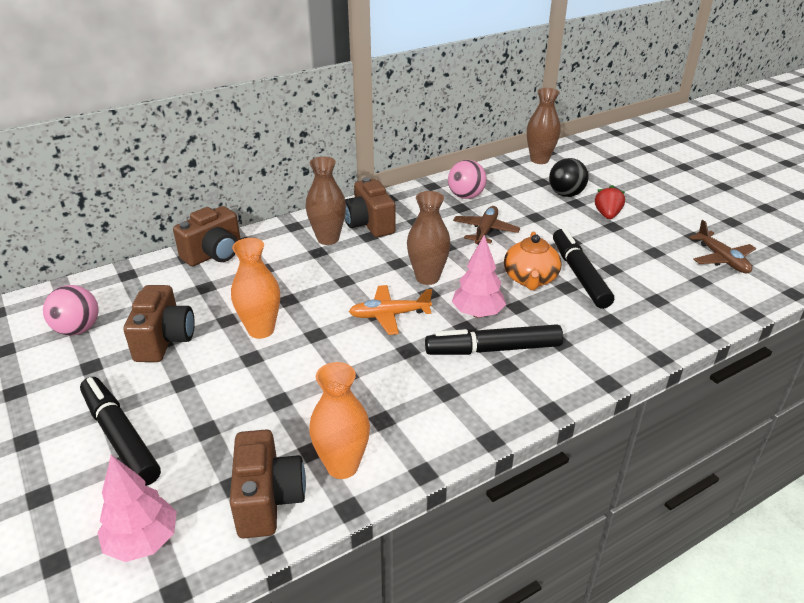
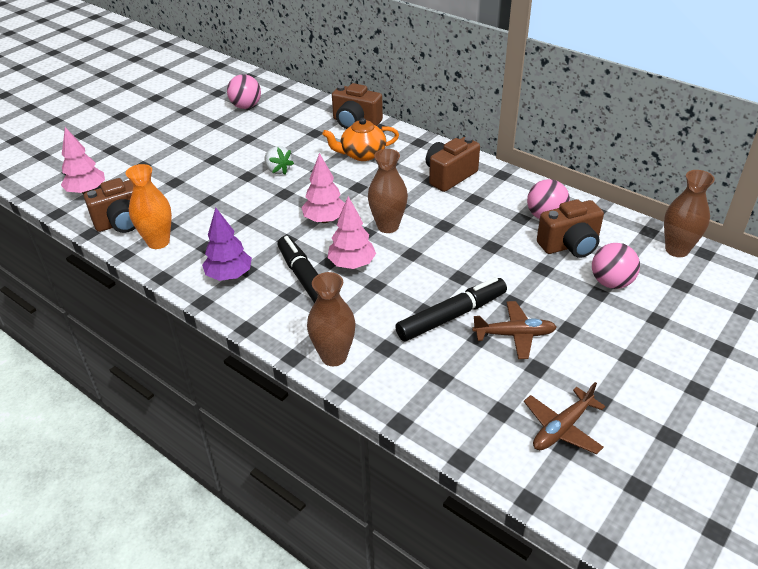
camera: 70 degrees right, 5 degrees up
black marker [80,377,161,486] -> none
brown camera [124,285,195,362] -> brown camera moved to [537,199,604,258]
orange vase [231,238,280,339] -> white strawberry [264,146,294,175]
brown vase [305,157,346,245] -> brown vase moved to [307,272,356,366]
orange plane [349,285,432,335] -> pink tree [301,153,345,223]
brown plane [453,206,520,245] -> brown plane moved to [472,301,557,359]
orange teapot [504,232,562,290] -> orange teapot moved to [322,118,399,161]
black ball [549,158,589,197] -> pink ball [592,243,640,289]
red strawberry [595,185,625,219] -> none
none -> purple tree [202,207,252,281]

